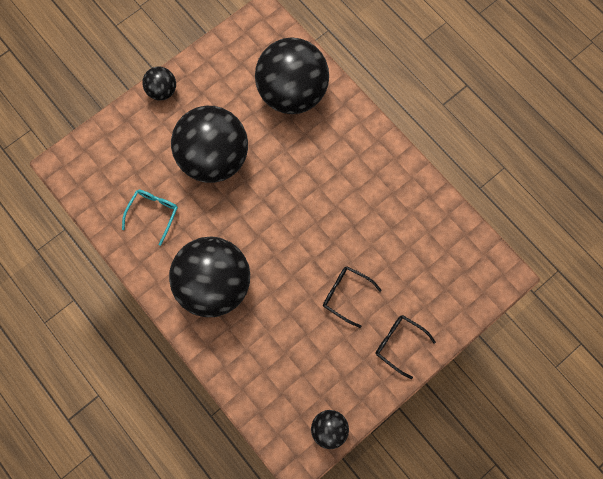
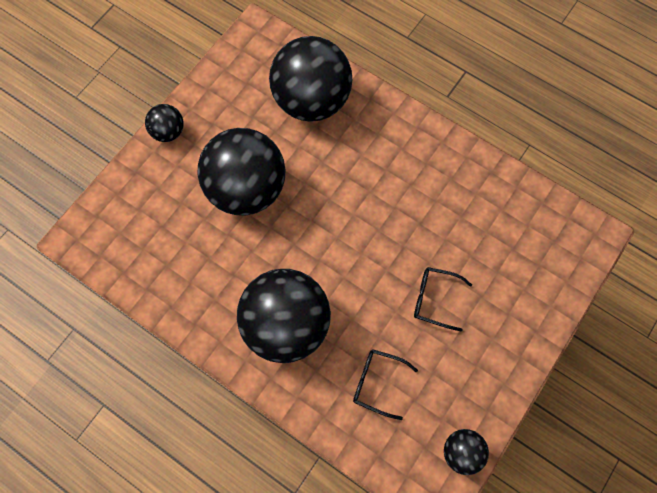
camera: 15 degrees left, 5 degrees down
turquoise glasses [122,190,178,246] -> none
black glasses [376,315,436,379] -> black glasses moved to [353,349,418,420]

